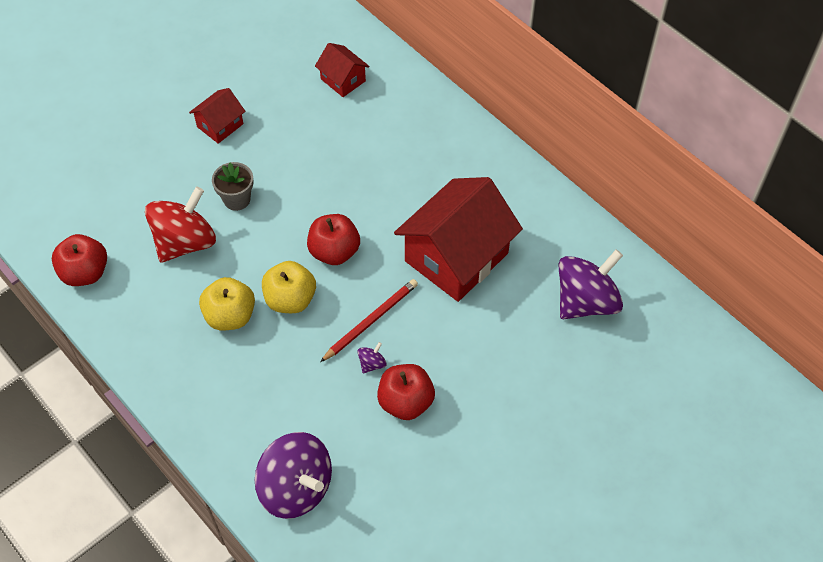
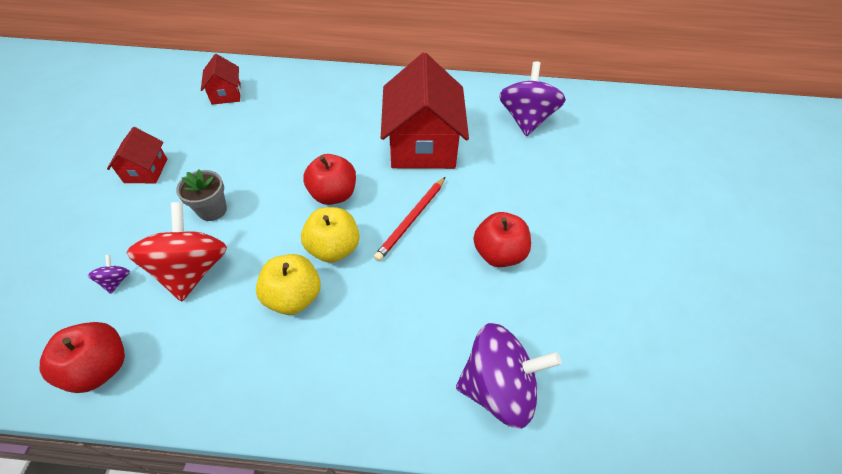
camera: 45 degrees left, 5 degrees down
red house [315,43,369,97] -> red house turned 75 degrees clockwise [201,54,241,105]
red pencil [320,279,418,362] -> red pencil turned 150 degrees counterclockwise [374,177,445,261]
purple spinning top [357,342,386,374] -> purple spinning top moved to [88,255,130,294]

